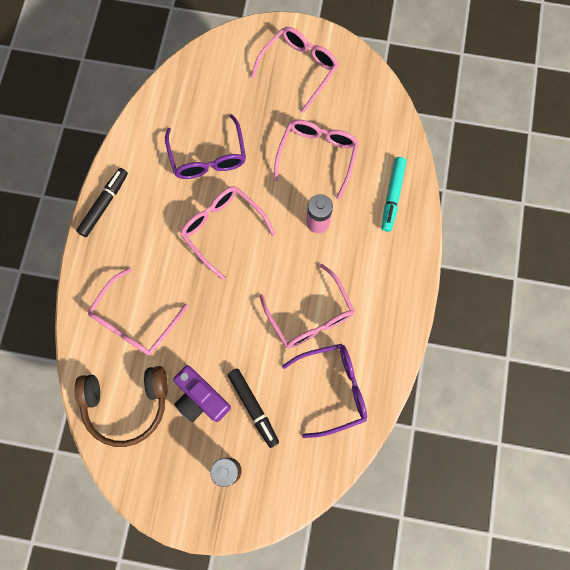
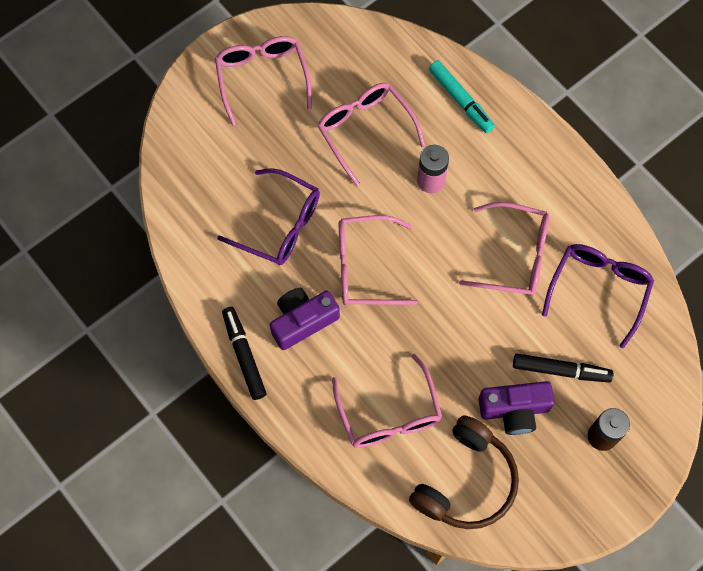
camera: 50 degrees left, 5 degrees down
none -> purple camera [270,288,340,350]

